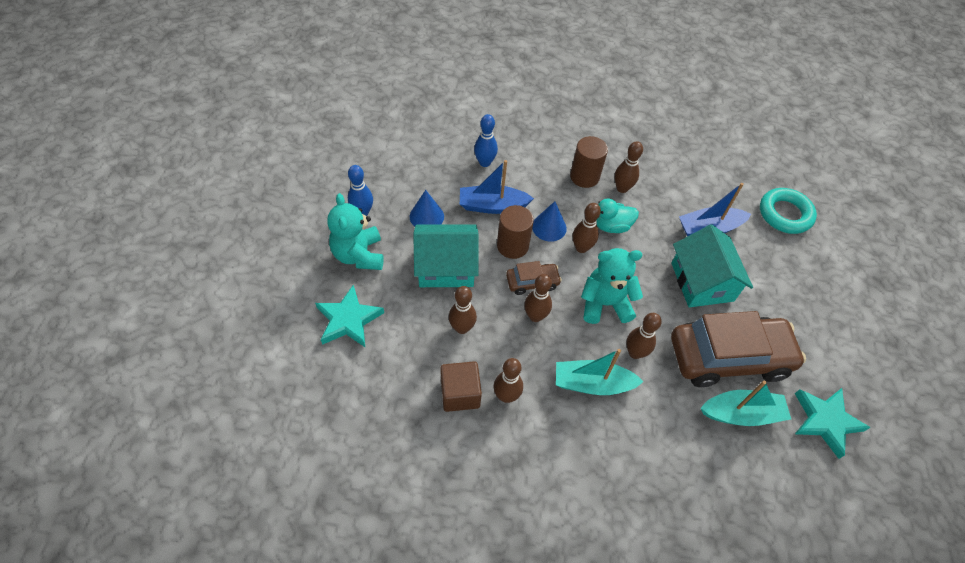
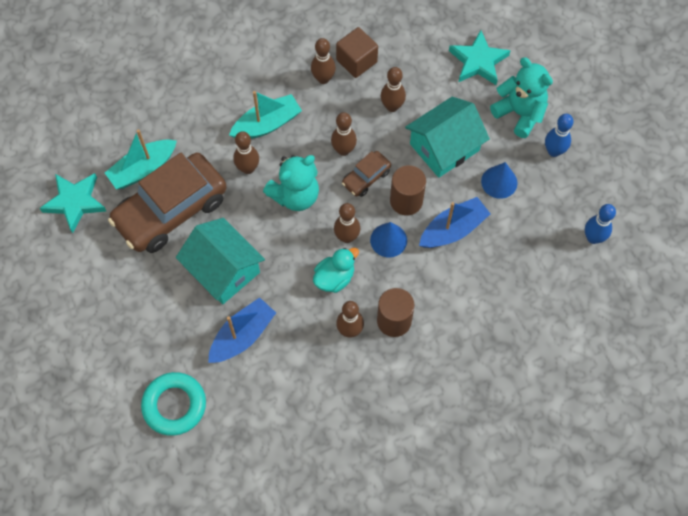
camera: 150 degrees right, 10 degrees up
blue bowling pin [474,114,498,167] -> blue bowling pin moved to [585,204,616,244]

